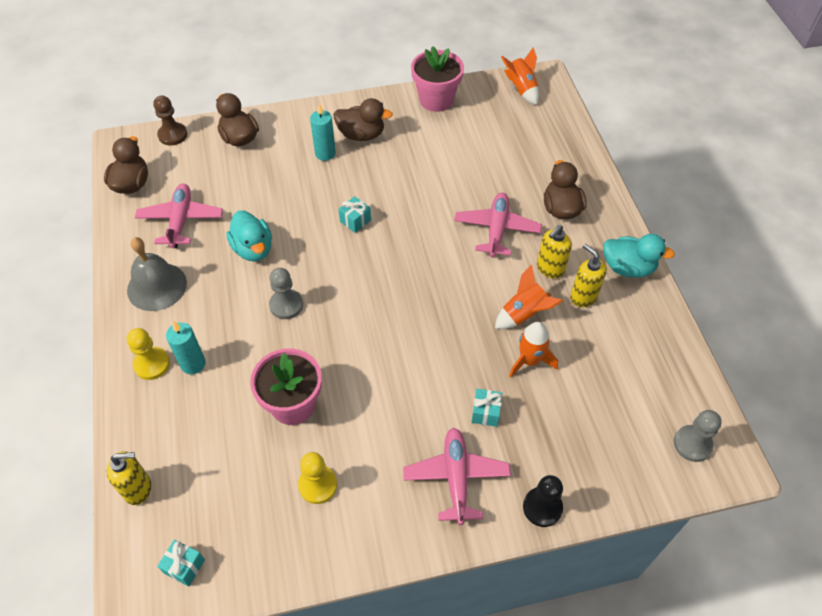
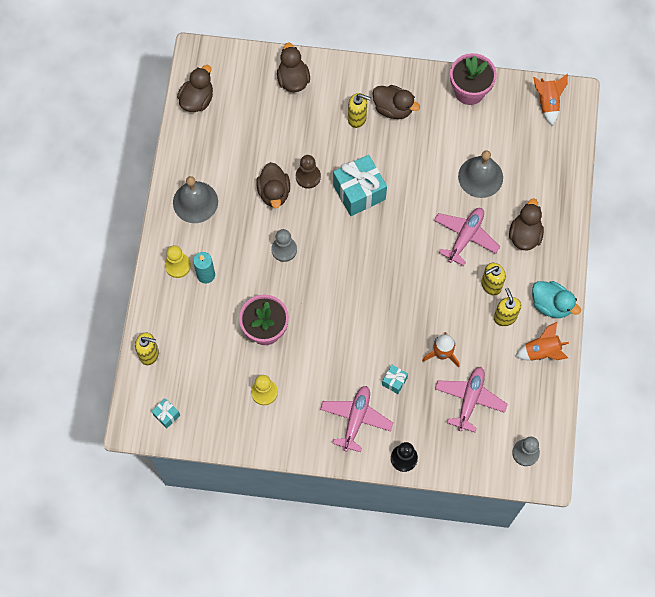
camera: 20 degrees right, 15 degrees up
pink plane [135,183,223,248] -> pink plane moved to [435,367,508,432]
brown pawn [153,96,187,146] -> brown pawn moved to [296,155,321,189]
turquoise duck [226,211,272,261] -> brown duck [256,162,290,208]
turquoise candle [310,104,336,161] -> yellow soap dispenser [348,93,371,128]
turquoise gift [339,196,371,233] -> turquoise gift [333,155,387,216], size x2.14
orange rocket [495,265,563,329] -> orange rocket moved to [515,322,569,361]
none -> grey bell [458,150,503,198]

